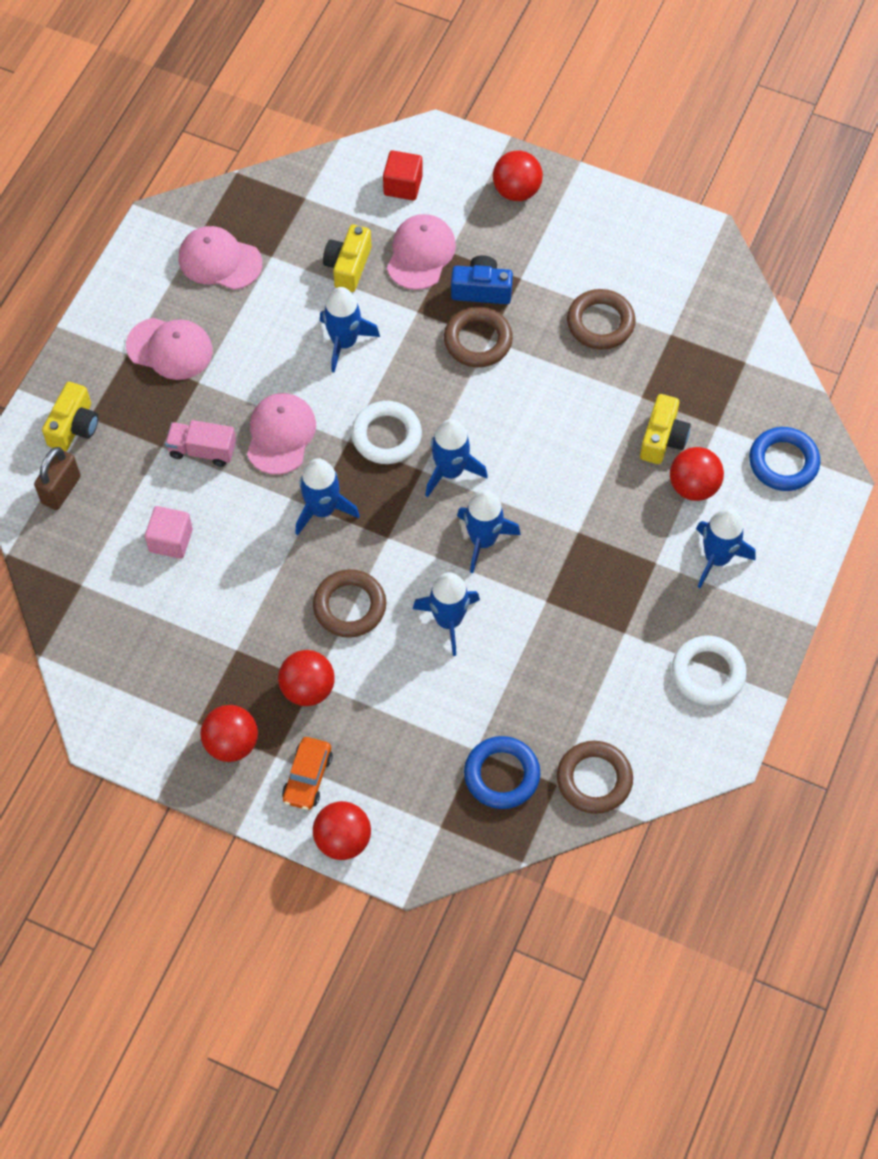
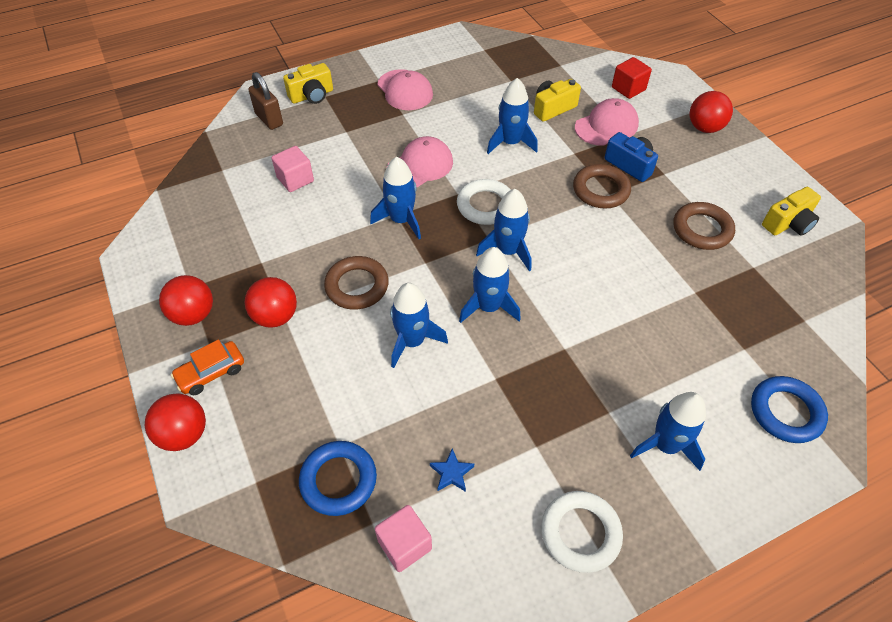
camera: 40 degrees right, 10 degrees down
brown padlock [34,447,81,510] -> brown padlock turned 75 degrees clockwise [248,72,283,130]
pink truck [165,420,236,467] -> none
pink cap [179,226,262,290] -> none
brown ring [557,741,633,814] -> pink cube [375,505,432,572]
yellow camera [640,394,691,464] -> yellow camera moved to [762,187,821,236]
red ball [670,447,724,501] -> none
none -> blue star [430,448,474,492]

